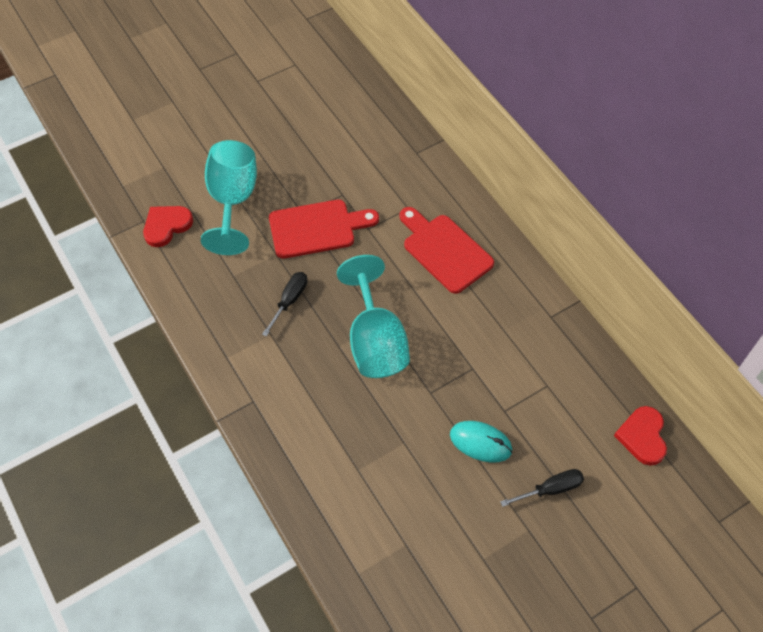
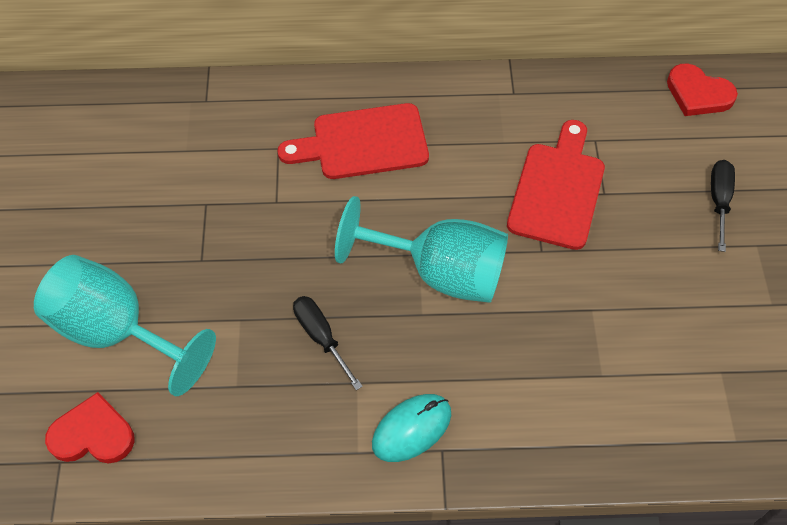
camera: 60 degrees left, 0 degrees up
red heart [143,206,193,247] -> red heart turned 105 degrees clockwise [45,392,135,464]
red cutting board [269,200,379,259] -> red cutting board moved to [507,120,605,250]
turquoise mouse [450,421,513,462] -> turquoise mouse moved to [372,394,451,462]

